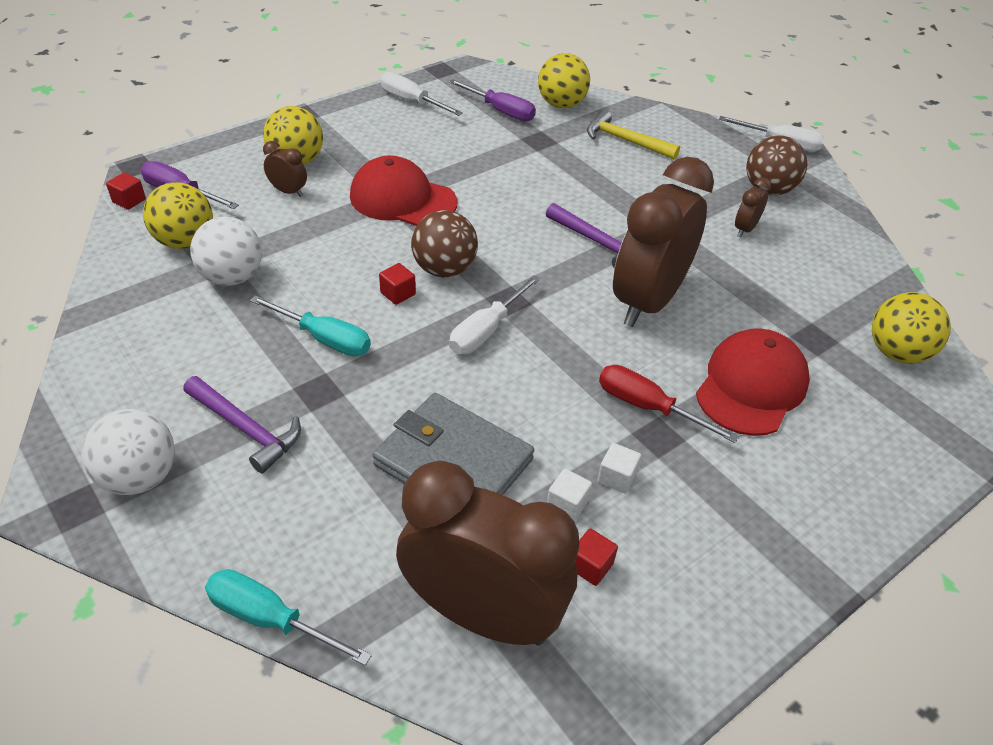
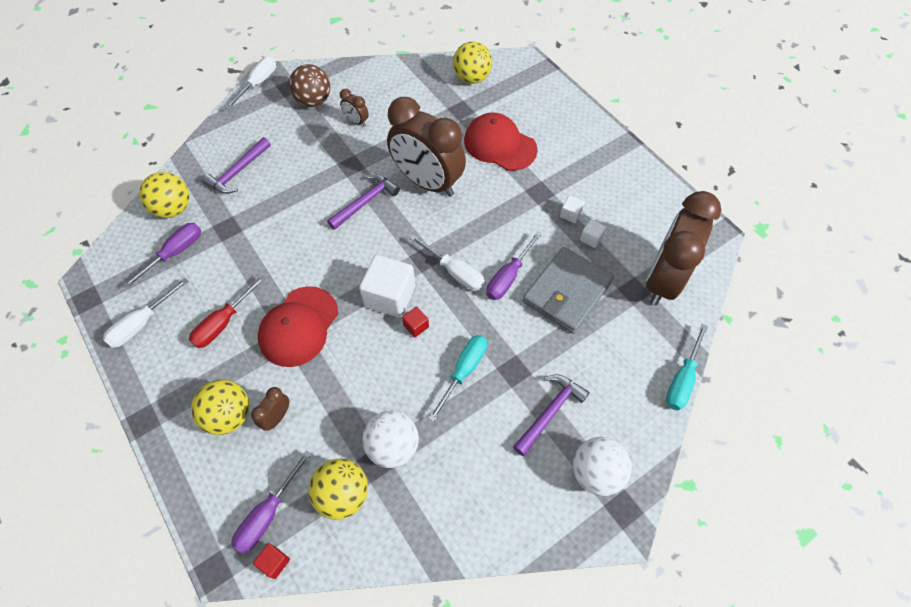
camera: 85 degrees left, 15 degrees up
brown ball [411,210,478,277] -> white cube [359,255,415,318]
red cube [575,528,618,586] -> none
yellow hammer [587,110,680,160] -> purple hammer [202,137,271,194]
red screwdriver [599,365,739,443] -> red screwdriver moved to [189,275,266,348]
none -> purple screwdriver [486,231,542,300]

